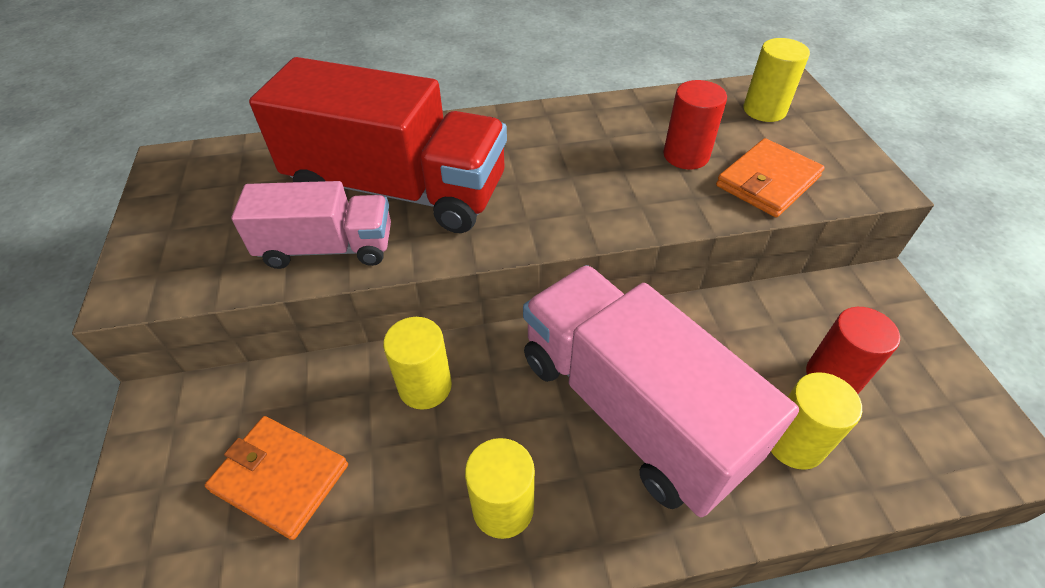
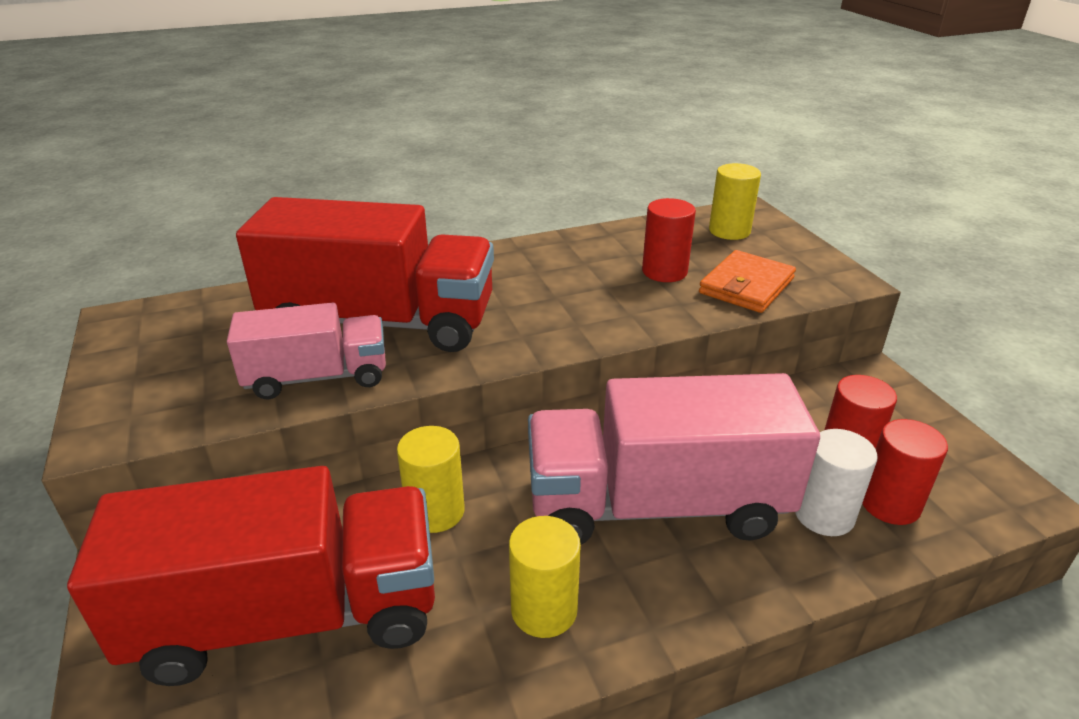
camera: 10 degrees left, 15 degrees down
orange wallet [205,416,348,540] -> red truck [67,466,435,686]
pink truck [523,265,799,517] -> pink truck turned 45 degrees counterclockwise [528,373,820,544]
yellow cylinder [771,372,862,470] -> white cylinder [795,429,878,536]
none -> red cylinder [862,419,948,525]

